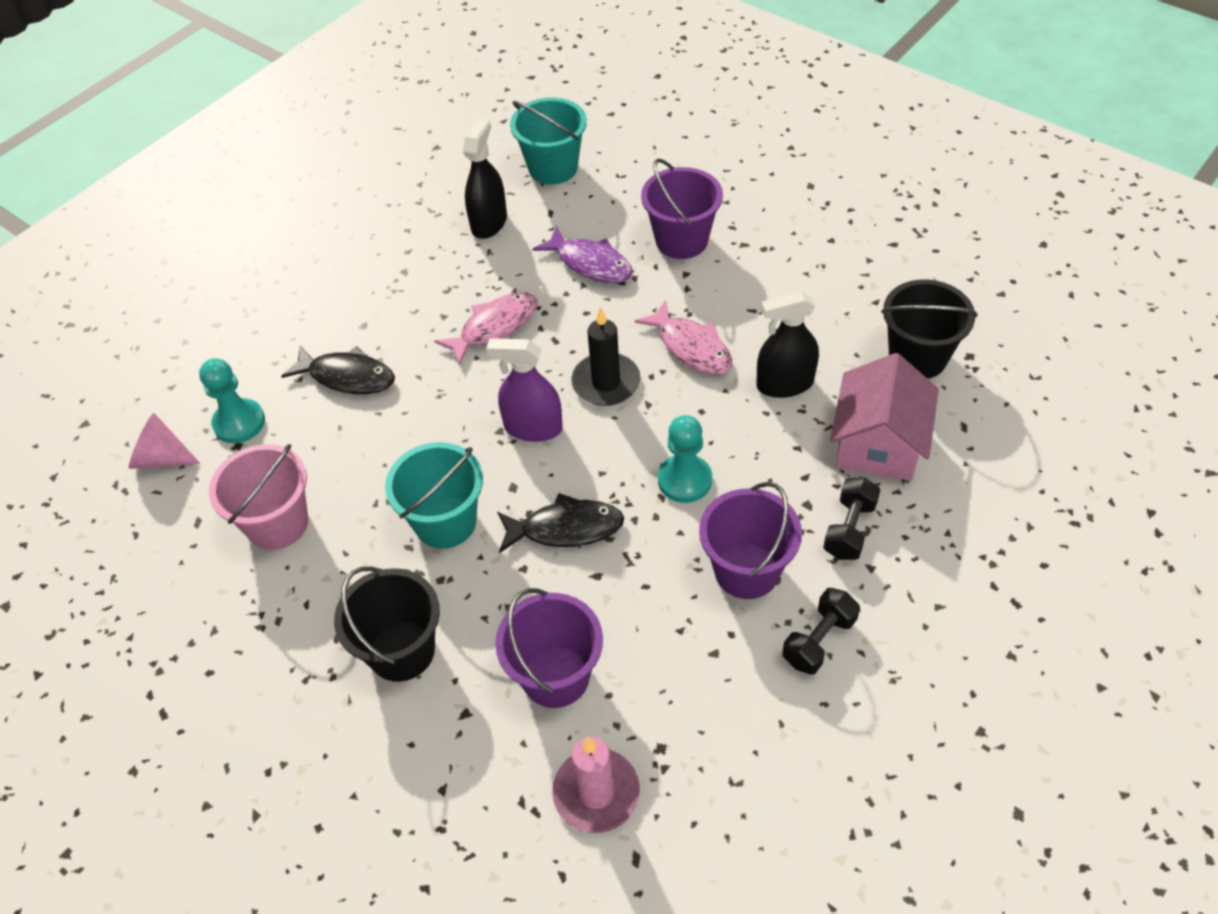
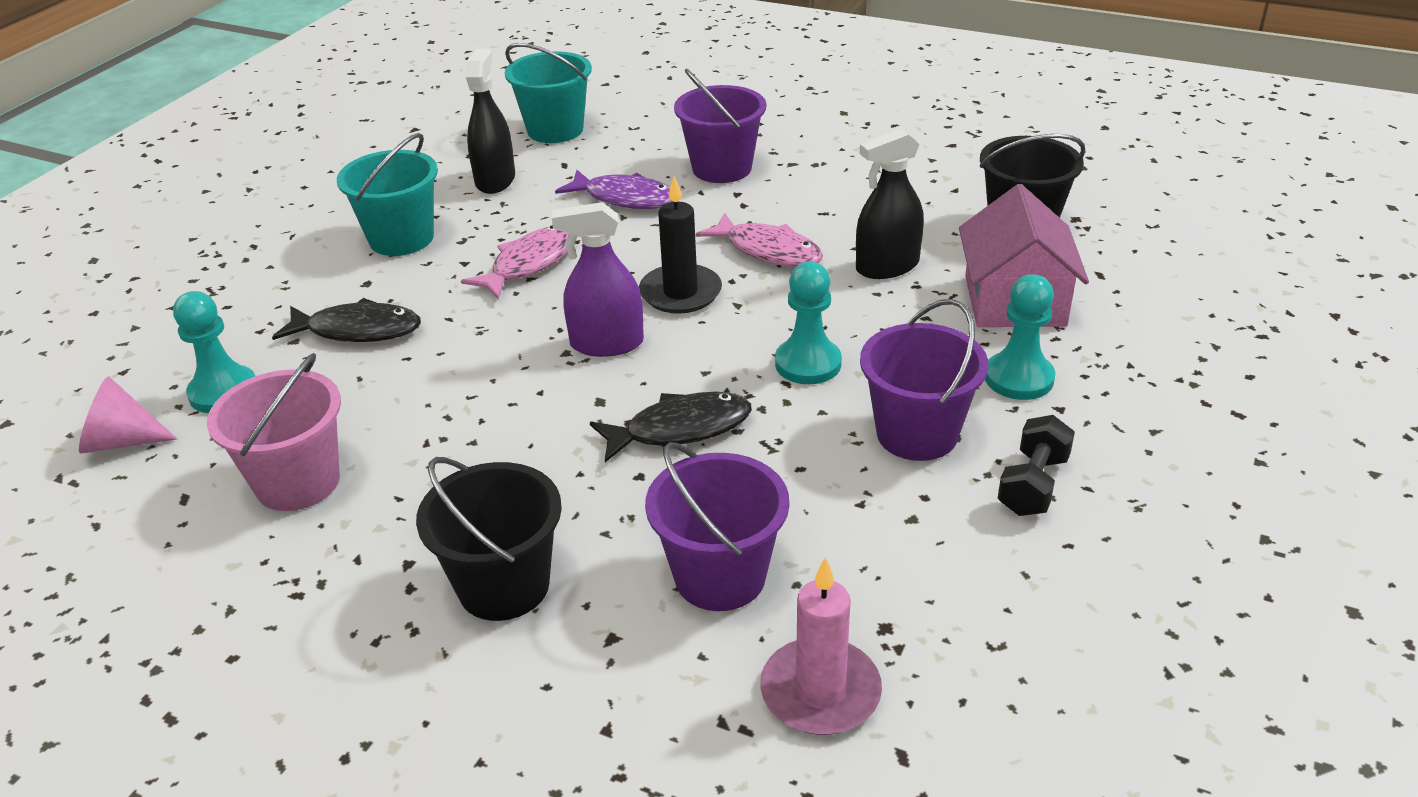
camera: 15 degrees left, 15 degrees down
turquoise bucket [385,442,483,549] -> turquoise bucket moved to [337,133,438,256]
black dumbbell [823,477,881,560] -> turquoise pawn [985,274,1055,400]

